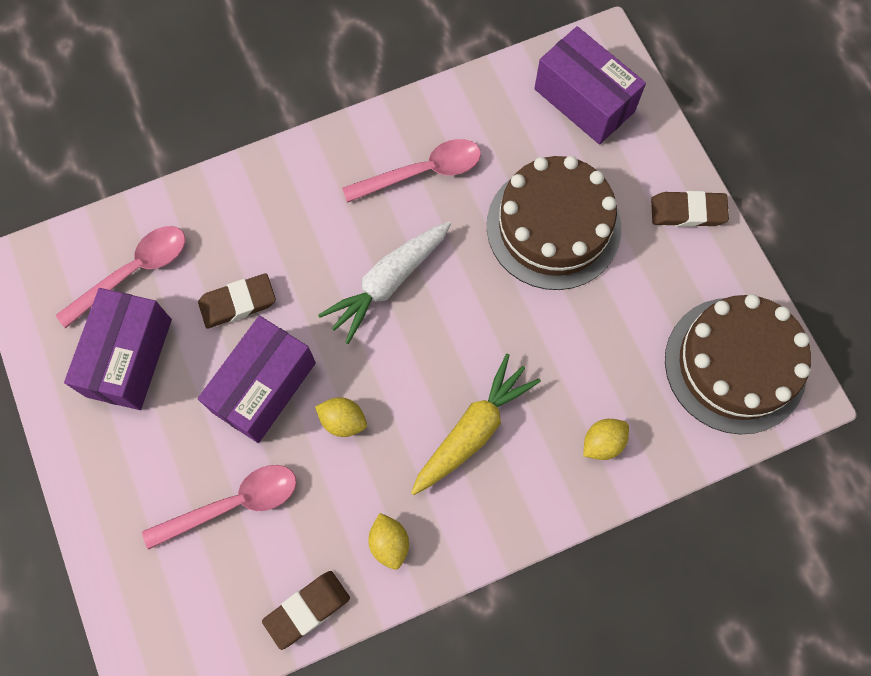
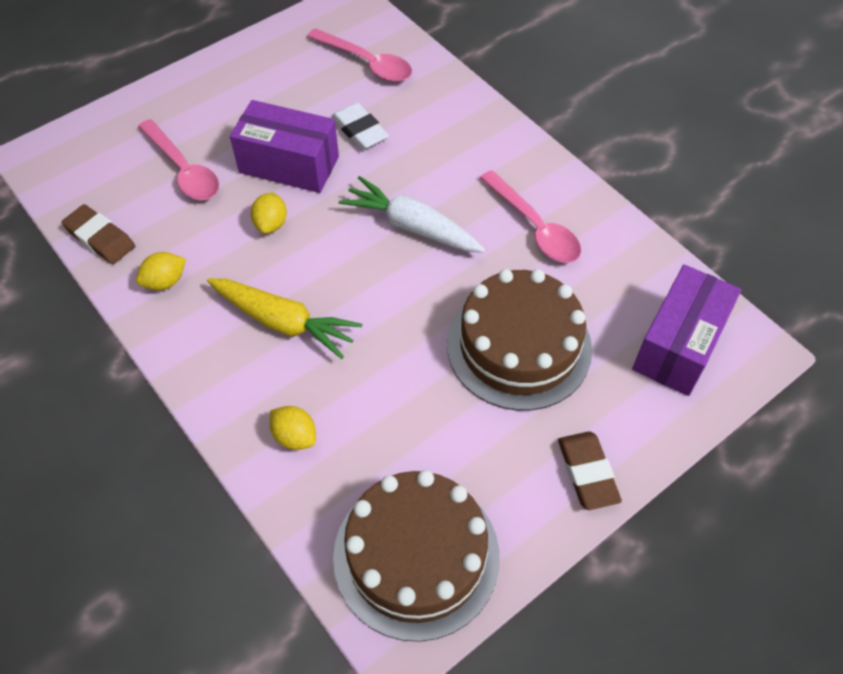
camera: 75 degrees right, 15 degrees down
purple box [64,288,172,410] -> none
brown eraser [198,273,276,329] -> white eraser [331,103,389,150]

